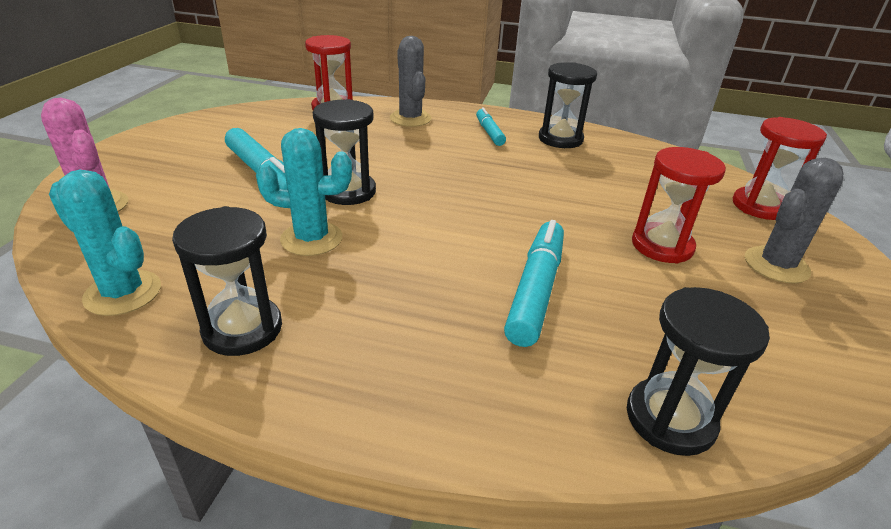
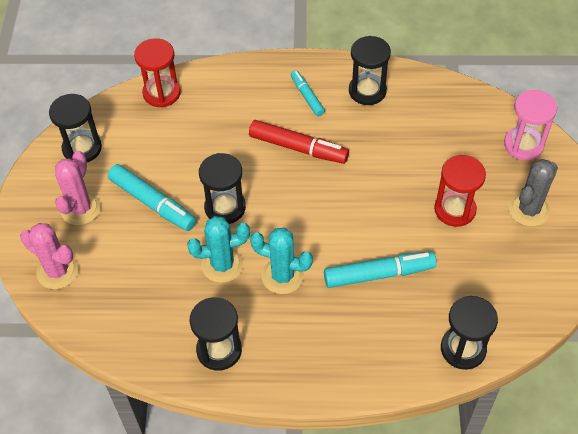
camera: 10 degrees left, 20 degrees up
turquoise cactus [49,170,161,316] -> turquoise cactus moved to [250,228,313,294]
grey cactus [390,36,432,127] -> none
turquoise marker [504,220,564,347] -> turquoise marker turned 75 degrees clockwise [324,251,437,288]
red hourglass [733,117,827,220] -> pink hourglass [504,90,557,161]
none -> black hourglass [49,94,102,162]
none -> pink cactus [55,151,101,225]
none -> red marker [249,120,349,164]

